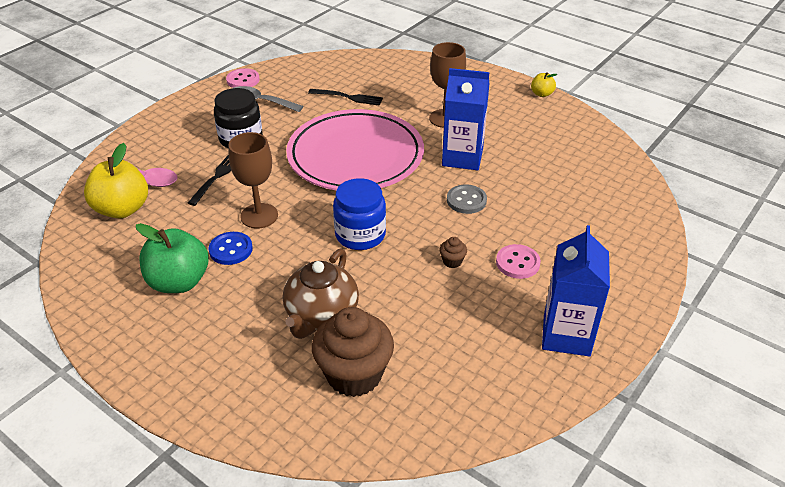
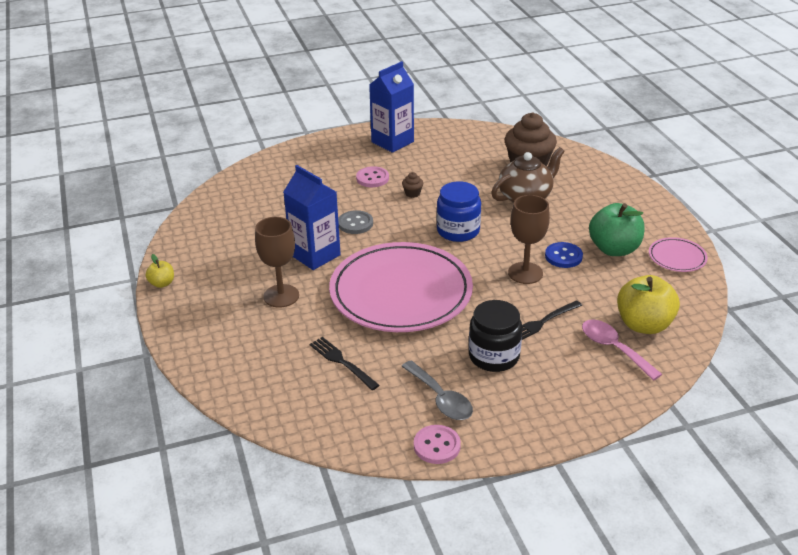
camera: 145 degrees left, 5 degrees down
none -> pink plate [649,237,708,272]

